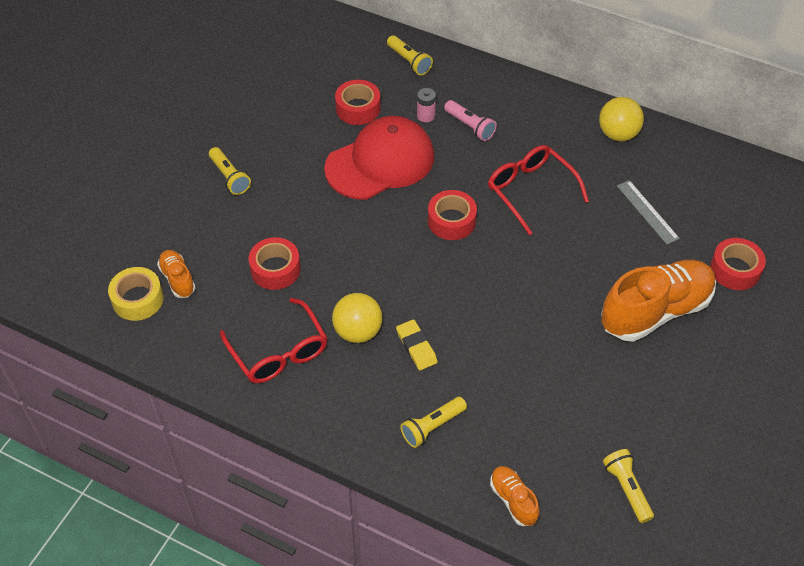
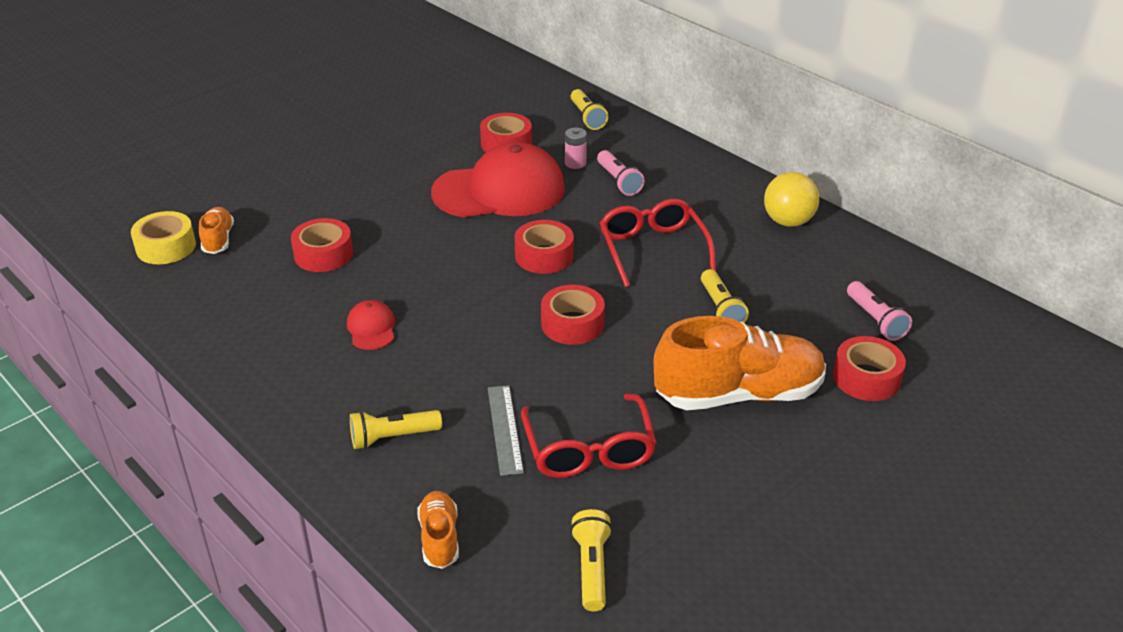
camera: 20 degrees right, 15 degrees down
yellow flashlight [209,147,251,195] -> yellow flashlight moved to [701,269,749,323]
red glasses [220,298,327,383] -> red glasses moved to [521,394,656,478]
yellow ball [332,293,382,343] -> red cap [347,300,395,350]
yellow eraser [396,319,437,370] -> none
grey ruler [617,180,680,245] -> grey ruler moved to [488,385,524,476]
none -> red tape [541,285,605,345]
none -> pink flashlight [847,281,912,341]

